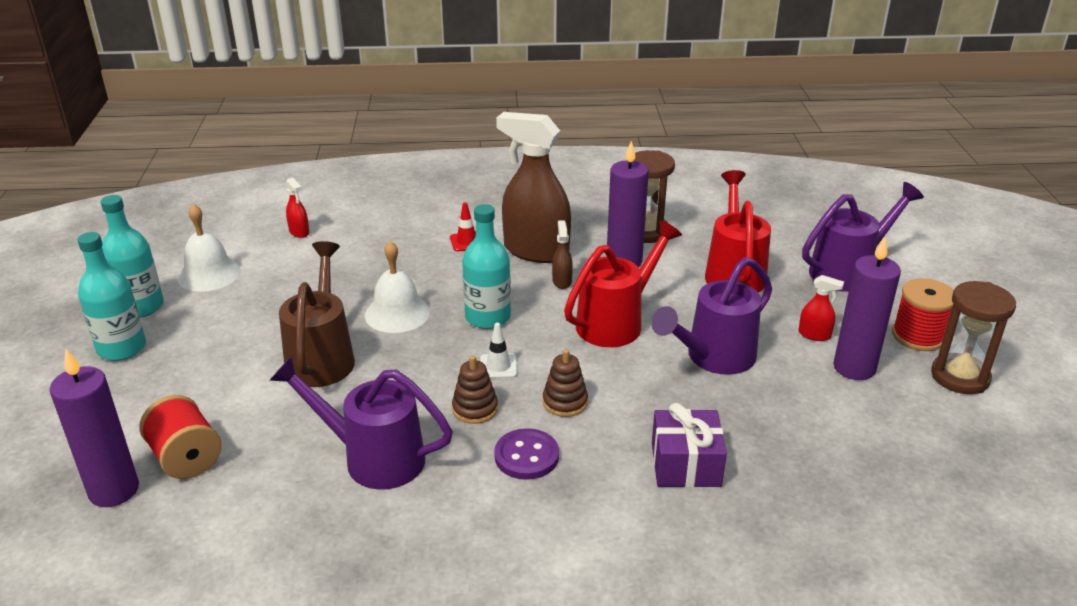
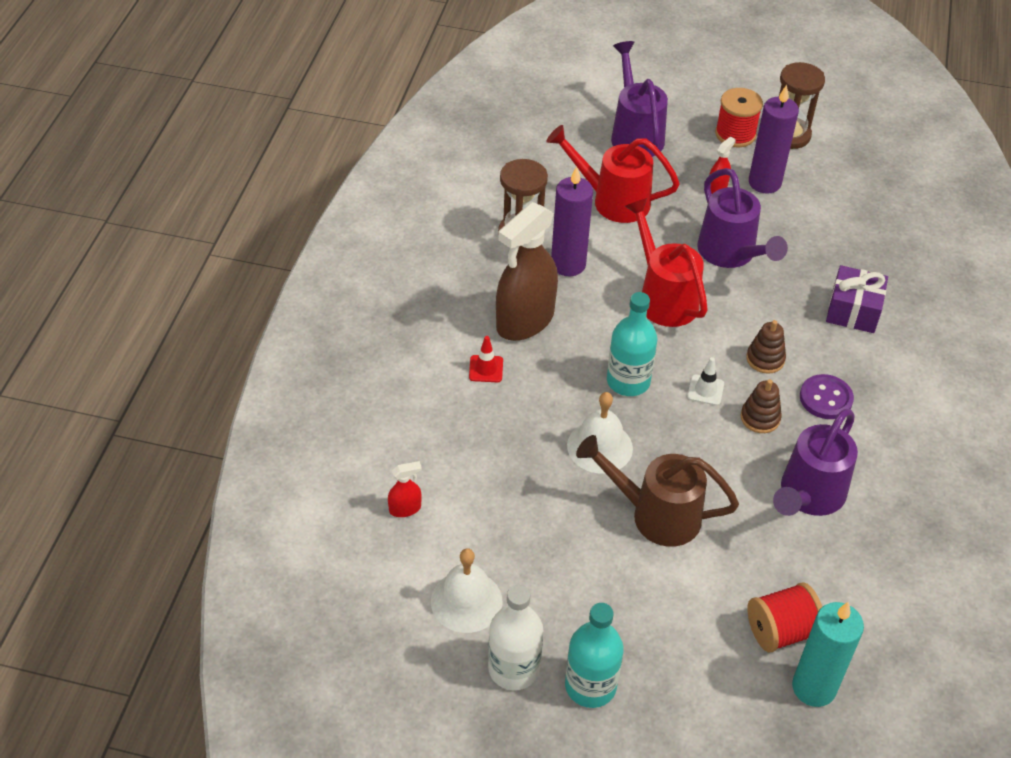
camera: 75 degrees left, 15 degrees up
purple candle [50,349,139,507] -> turquoise candle [792,602,864,707]
turquoise bottle [101,195,164,318] -> white bottle [488,585,543,690]
brown spray bottle [552,220,573,289] -> none

